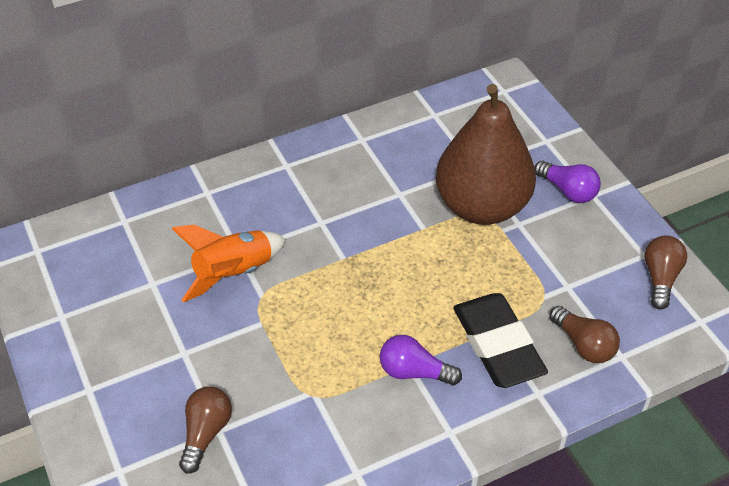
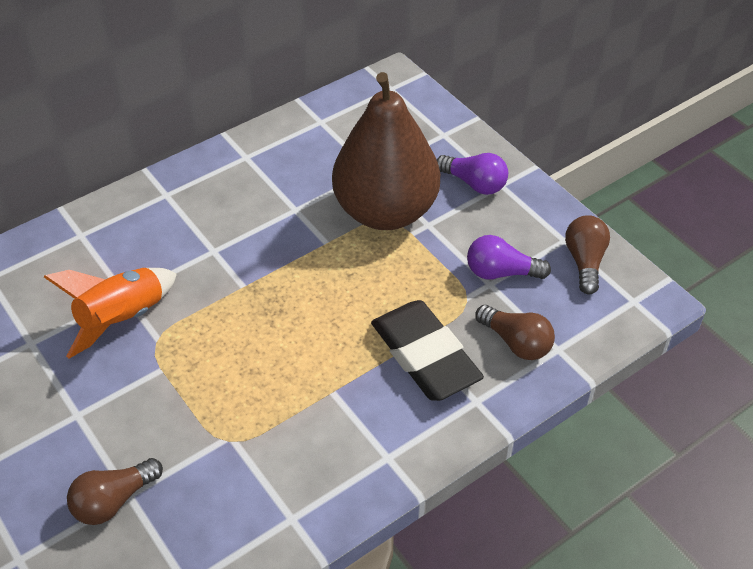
camera: 10 degrees left, 0 degrees up
brown light bulb [179,387,232,474] -> brown light bulb turned 135 degrees counterclockwise [67,458,163,525]
purple light bulb [380,335,462,385] -> purple light bulb moved to [467,235,551,280]

